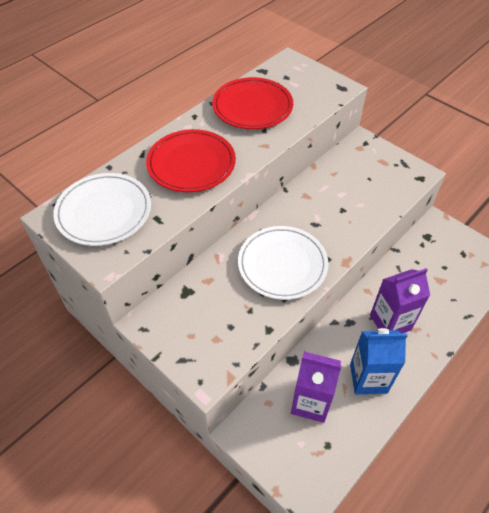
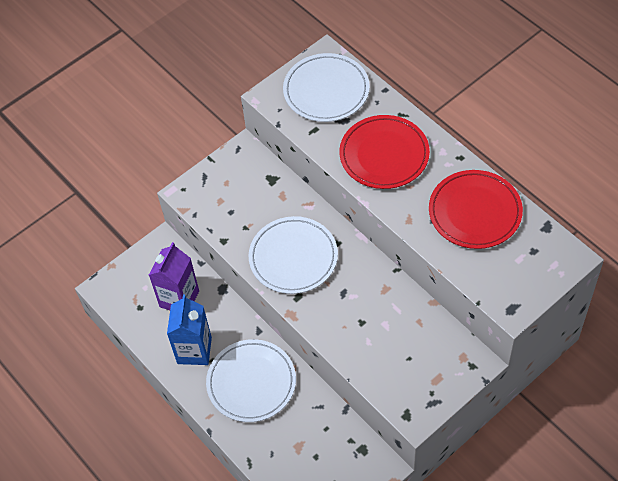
camera: 100 degrees right, 5 degrees up
purple carton [370,268,430,334] -> white plate [206,339,296,422]

